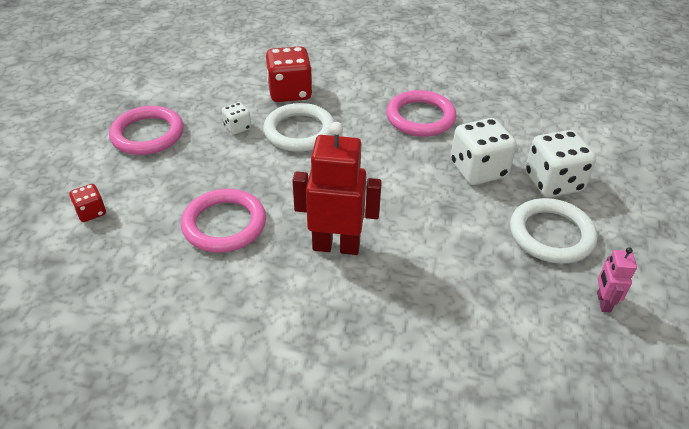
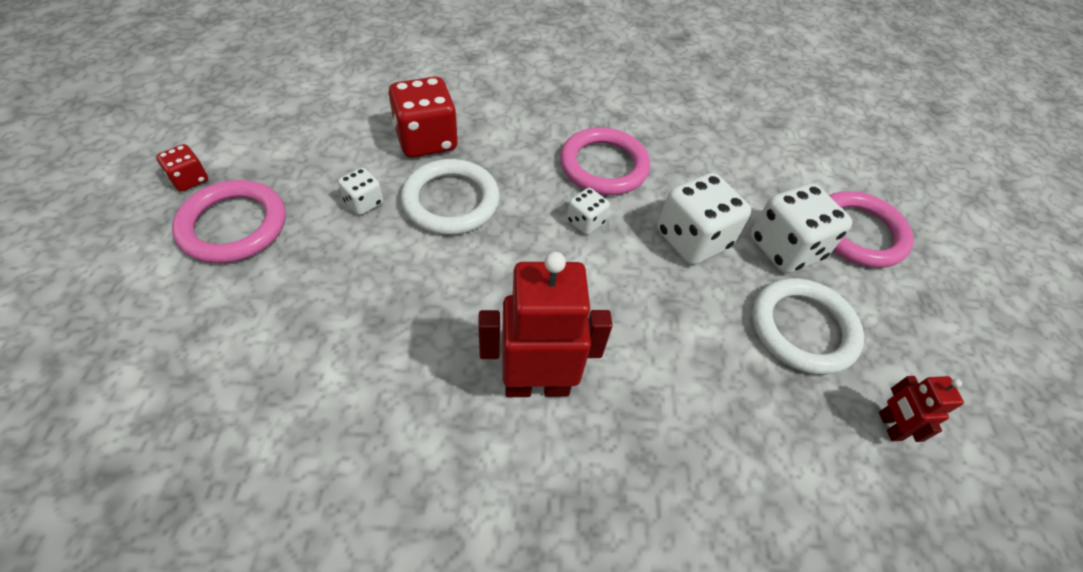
camera: 15 degrees left, 10 degrees up
red dice [69,184,106,222] -> red dice moved to [156,144,208,192]
pink ring [181,189,266,253] -> pink ring moved to [829,191,914,268]
pink robot [597,247,637,313] -> red robot [879,376,964,442]
none -> white dice [567,188,610,235]

